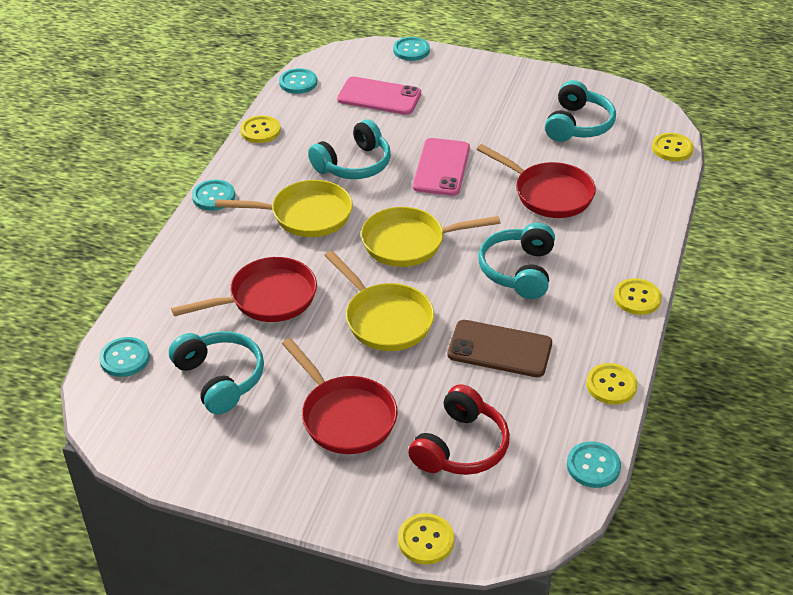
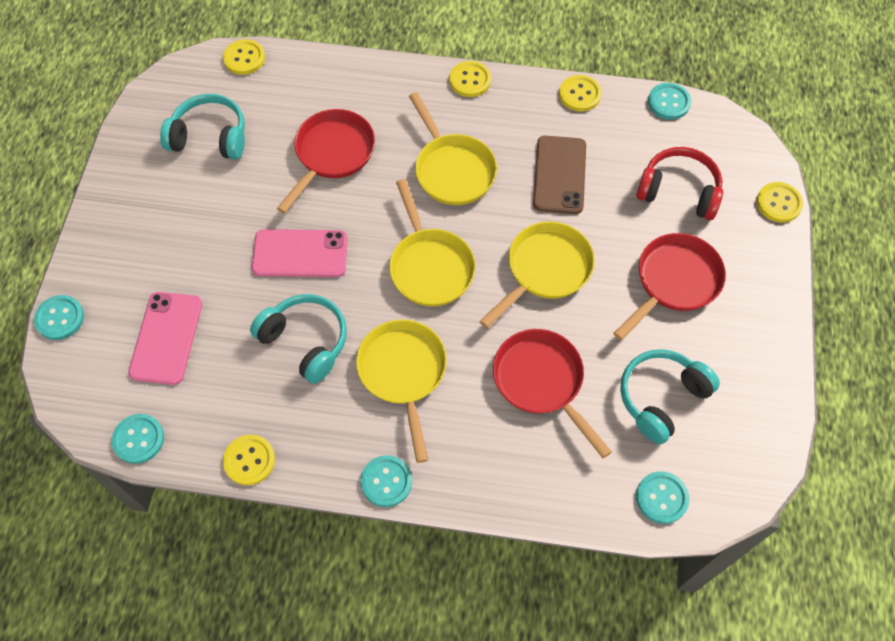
camera: 100 degrees left, 20 degrees up
turquoise headphones [478,223,555,299] -> yellow pan [409,92,497,205]

